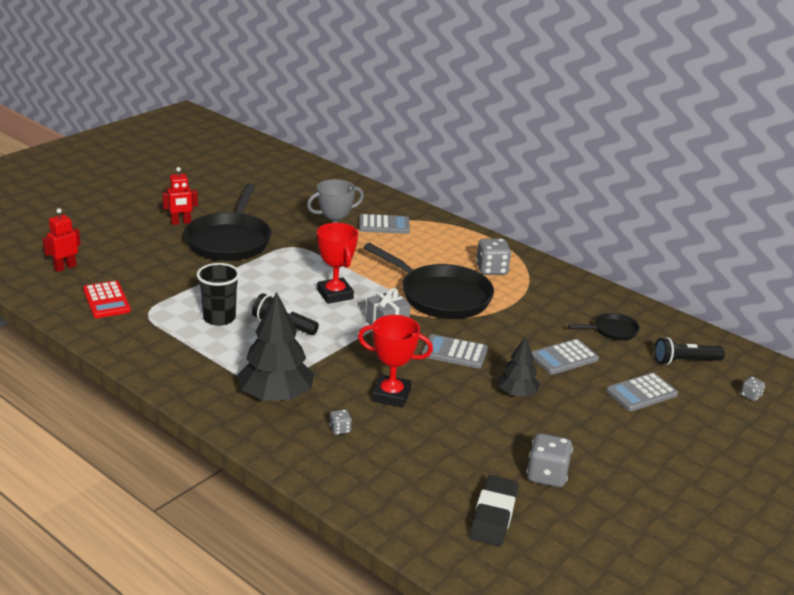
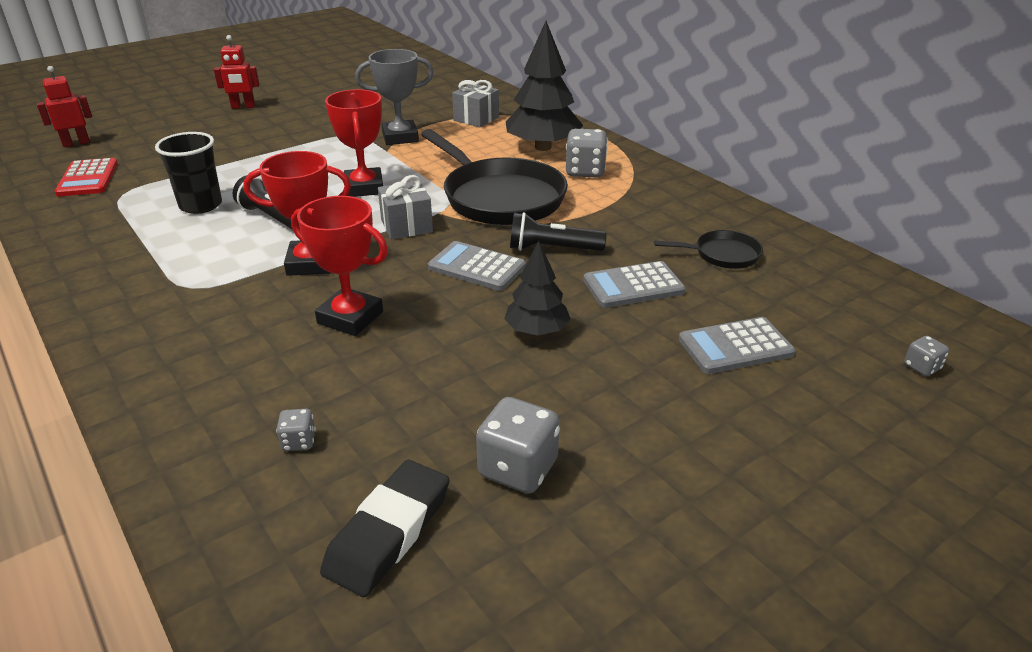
camera: 15 degrees right, 5 degrees up
black pan [184,183,271,261] -> none
black tree [237,292,314,401] -> black tree moved to [506,21,583,151]
grey dice [329,409,352,435] -> grey dice moved to [276,409,316,451]
grey calculator [359,214,410,234] -> grey gift [452,80,499,128]
black flashlight [654,337,725,365] -> black flashlight moved to [510,212,606,251]
none -> red trophy [243,151,351,276]

